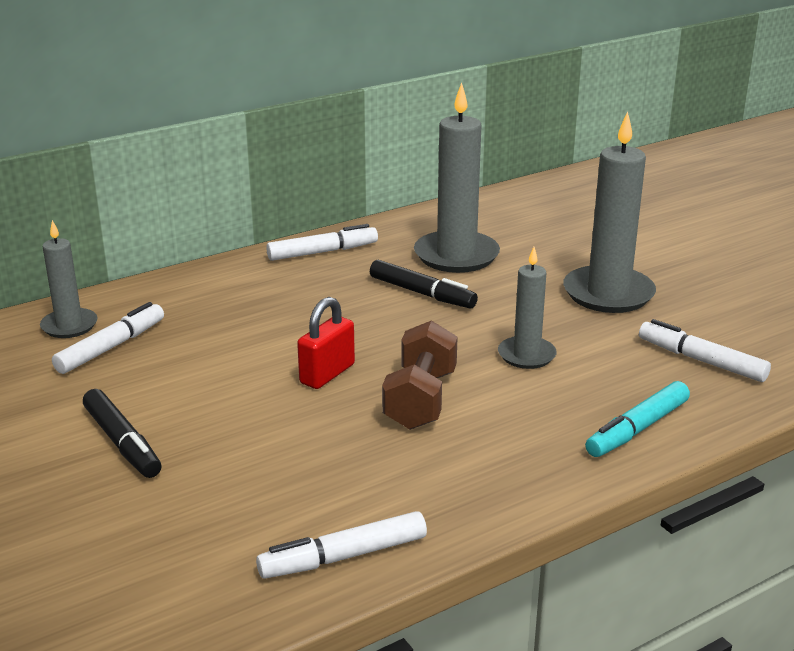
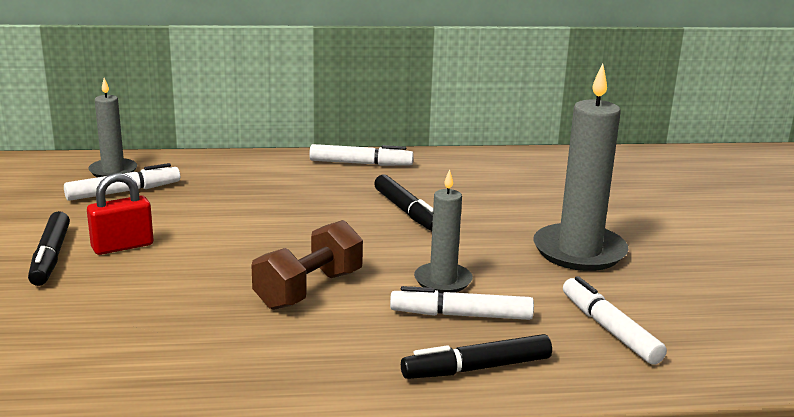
camera: 25 degrees right, 5 degrees down
white marker [256,511,427,579] -> white marker moved to [390,286,534,320]
red padlock [297,297,355,389] -> red padlock moved to [87,173,153,255]
grey candle [414,83,500,273] -> none
turquoise marker [585,381,690,457] -> black marker [401,334,552,379]

